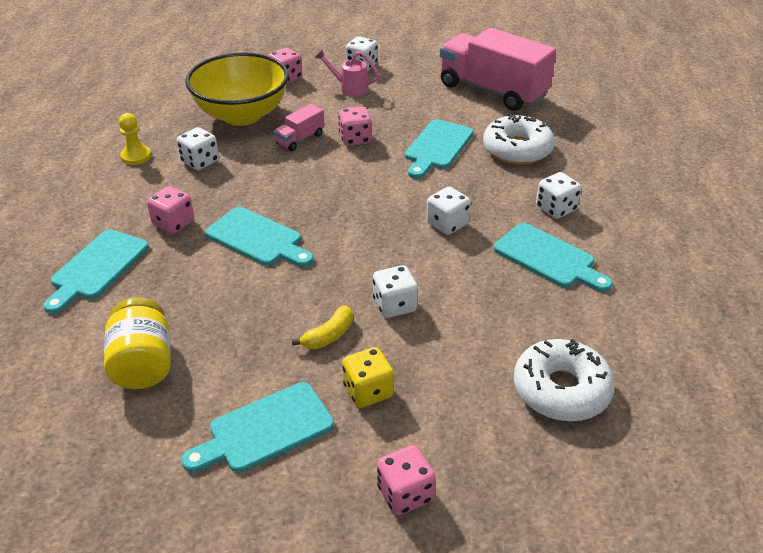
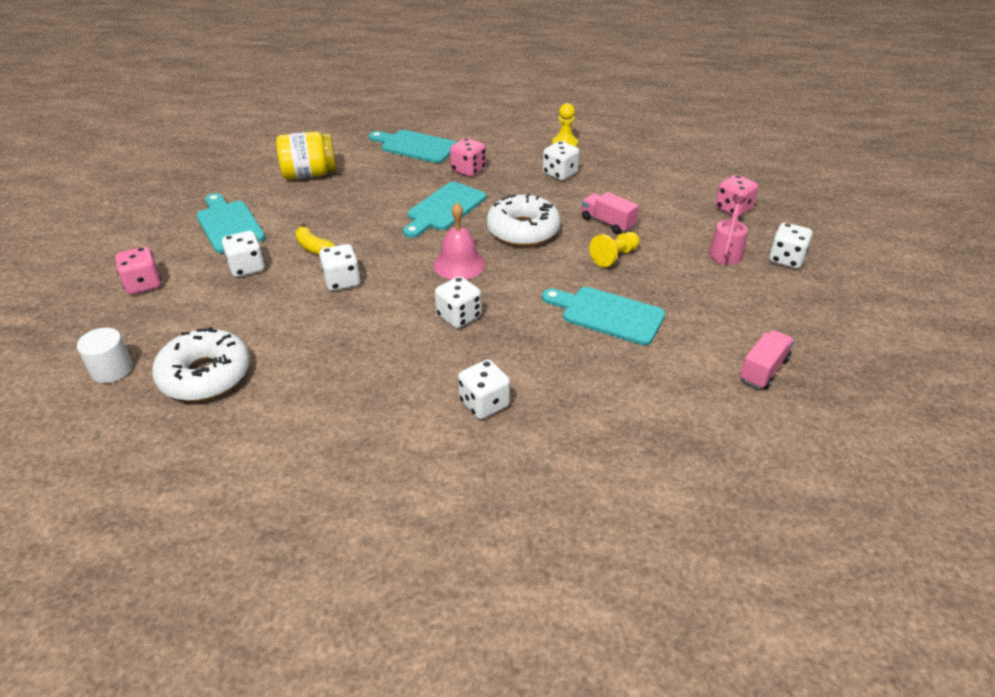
camera: 90 degrees right, 0 degrees up
yellow bowl [185,52,289,126] -> none
pink dice [338,107,372,146] -> yellow pawn [590,232,640,267]
yellow dice [342,347,394,408] -> white dice [222,231,265,277]
pink truck [440,28,556,111] -> pink truck [740,330,794,389], size x0.44
white donut [483,114,555,164] -> white donut moved to [487,193,561,246]
turquoise cutting board [494,223,613,292] -> none
none -> white cylinder [77,328,133,383]
none -> pink bell [433,203,486,280]

